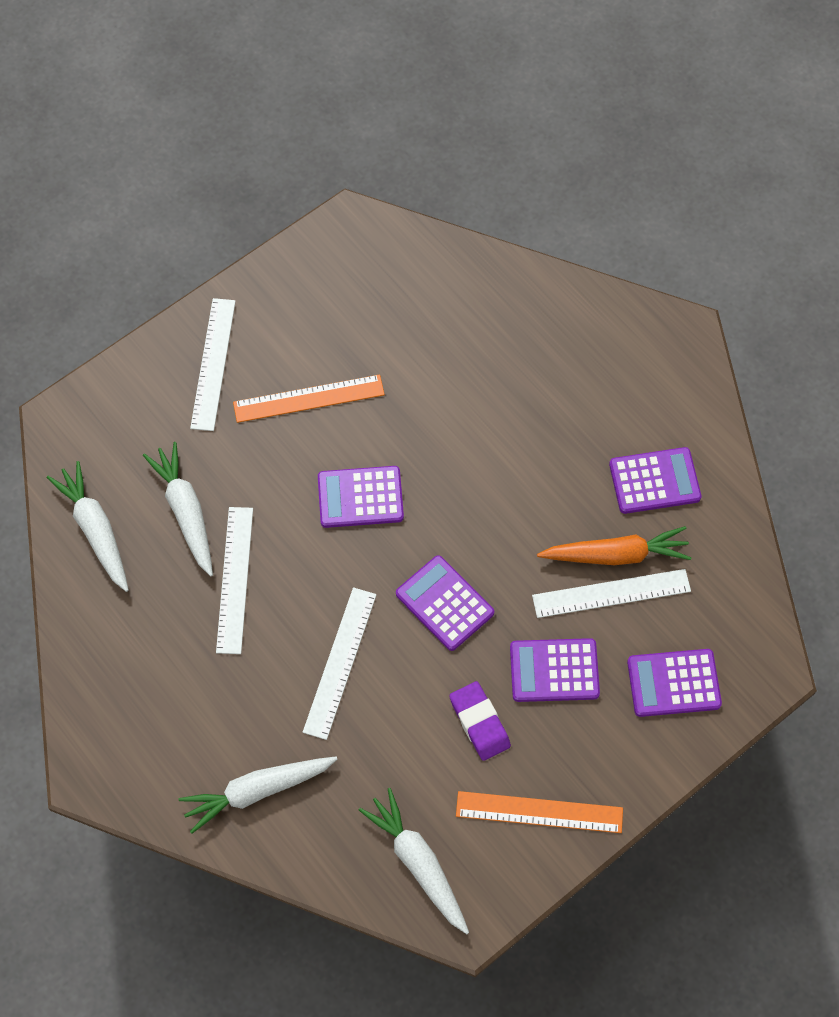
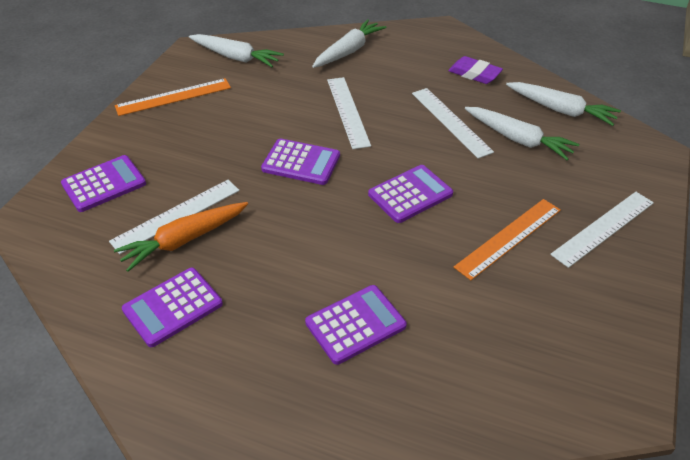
camera: 150 degrees right, 20 degrees down
white ruler [190,298,236,431] -> white ruler turned 75 degrees clockwise [550,192,654,268]
purple eraser [449,681,511,761] -> purple eraser moved to [448,56,503,84]
purple calculator [510,638,600,702] -> purple calculator moved to [305,285,407,365]

